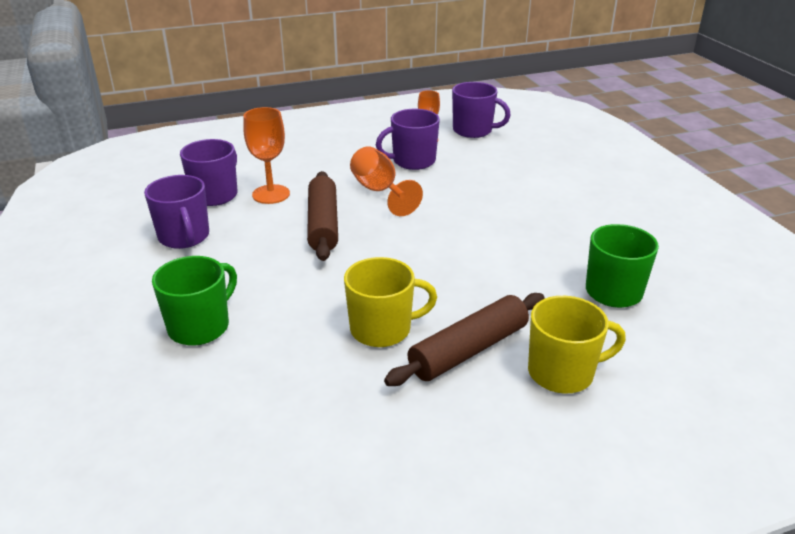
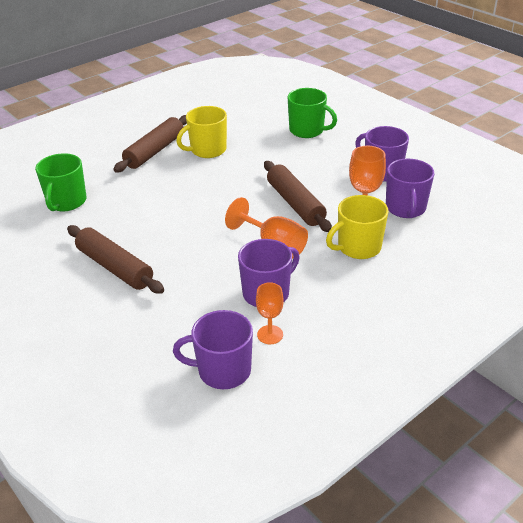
camera: 160 degrees right, 5 degrees up
green mug [152,256,237,346] -> green mug turned 75 degrees counterclockwise [288,88,337,138]
yellow mug [528,296,626,393] -> yellow mug moved to [326,195,389,259]
none -> brown rolling pin [67,225,164,294]

